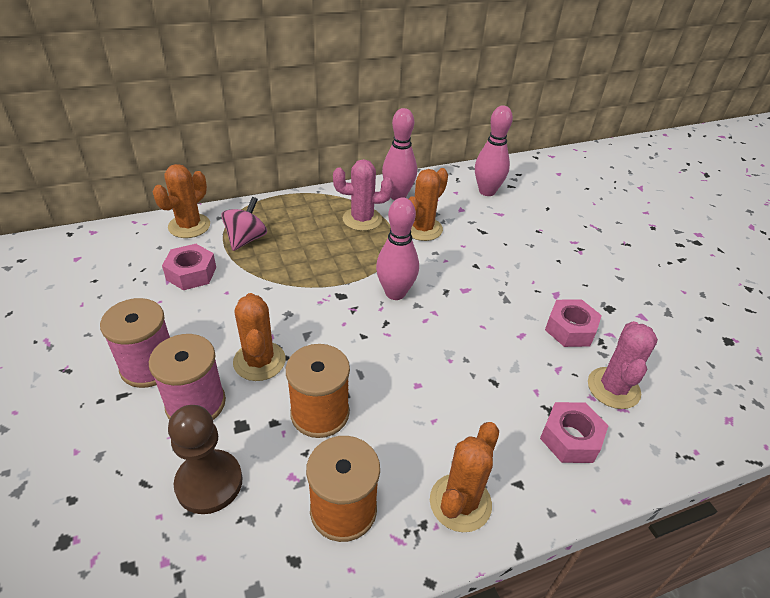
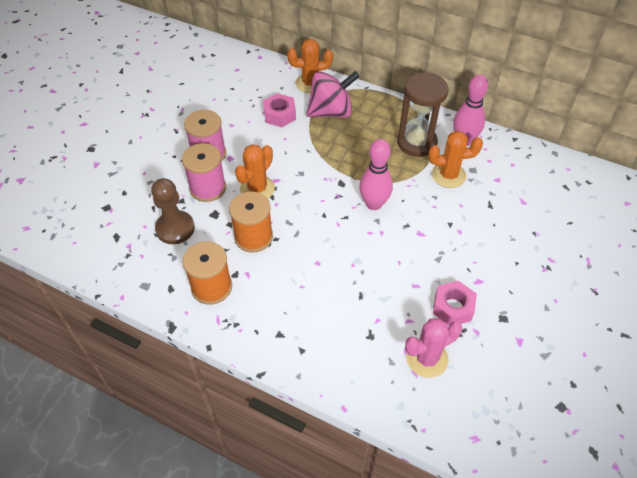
camera: 50 degrees right, 10 degrees up
pink spinning top [221,197,267,251] -> pink spinning top [306,71,360,118], size x1.51
pink cactus [333,159,393,231] -> brown hourglass [397,73,449,157]
orange cactus [430,422,499,532] -> none
pink bowling pin [475,106,513,196] -> none
pink nut [540,402,609,463] -> none

